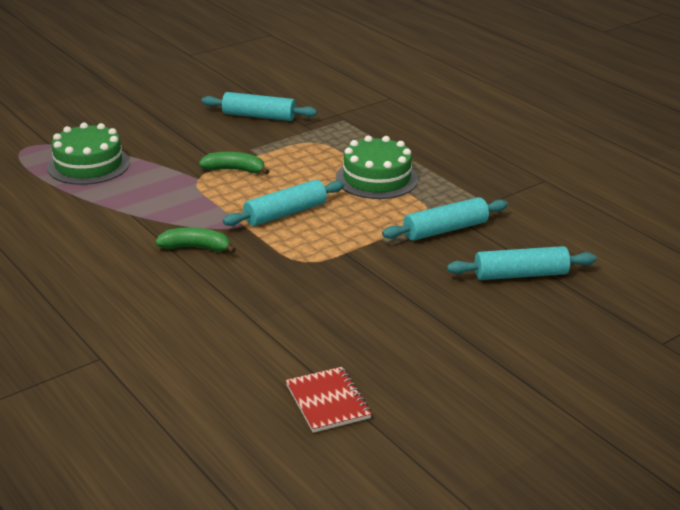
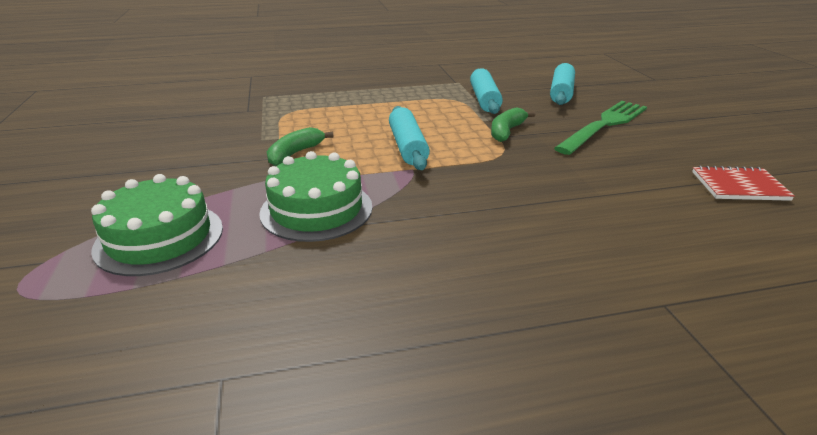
camera: 65 degrees left, 0 degrees up
green banana [155,227,236,254] -> green banana moved to [491,107,535,142]
turquoise rolling pin [201,92,317,121] -> none
green cake [336,136,418,199] -> green cake moved to [259,151,373,242]
none -> green fork [554,101,647,155]

